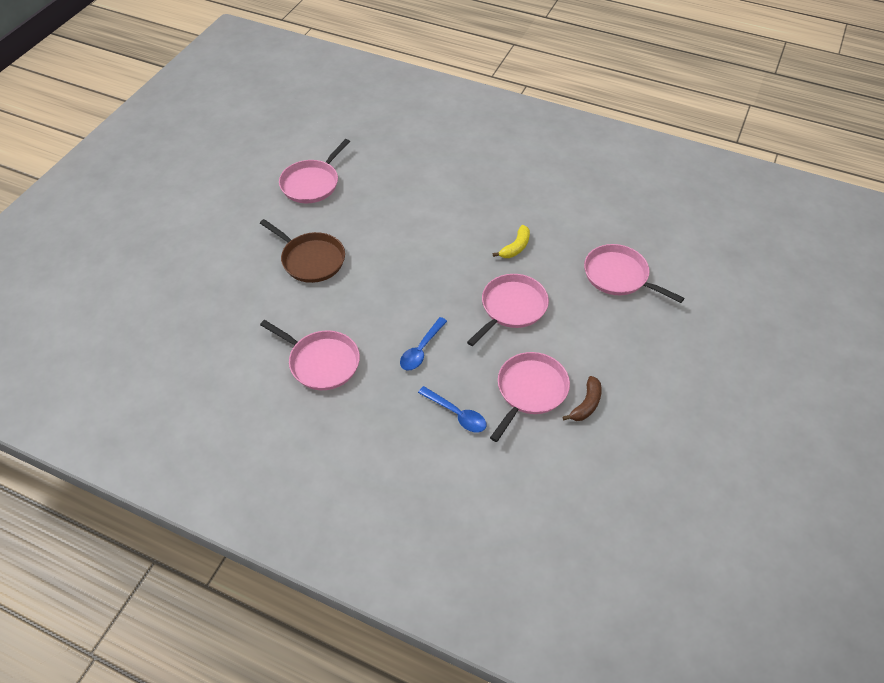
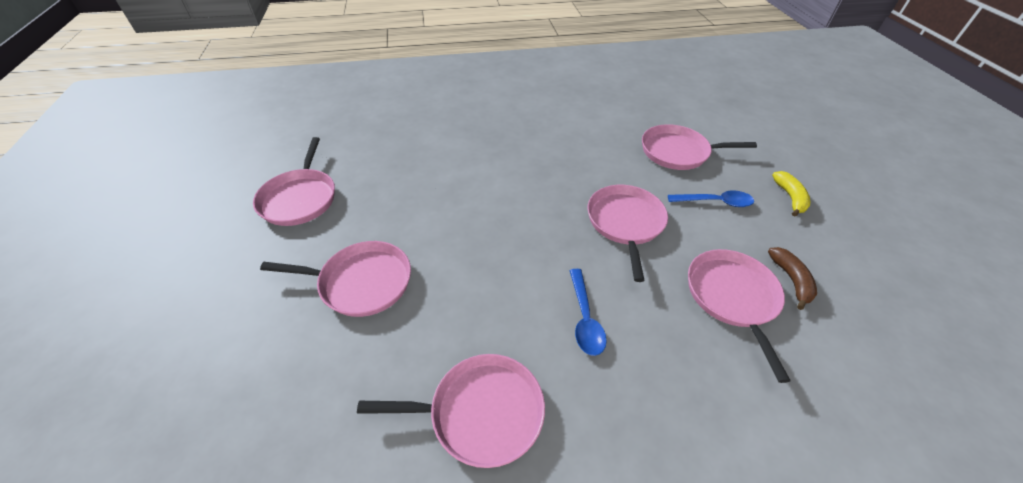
camera: 35 degrees left, 5 degrees down
brown pan [260,219,345,283] -> pink pan [260,241,411,317]
blue spoon [418,386,486,433] -> blue spoon moved to [668,190,754,207]
yellow banana [493,225,530,258] -> yellow banana moved to [772,171,810,217]

